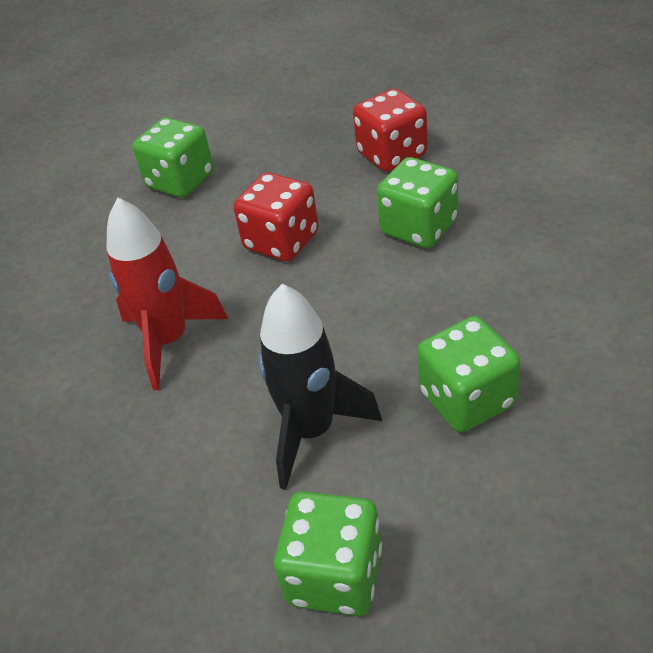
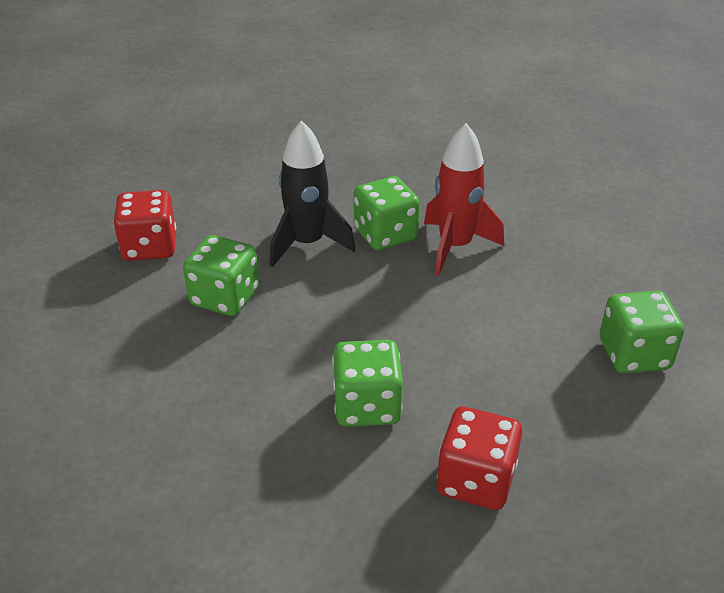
camera: 135 degrees right, 5 degrees down
red dice [233,172,319,262] -> red dice moved to [113,190,176,261]
green dice [274,491,382,616] -> green dice moved to [354,176,420,250]

